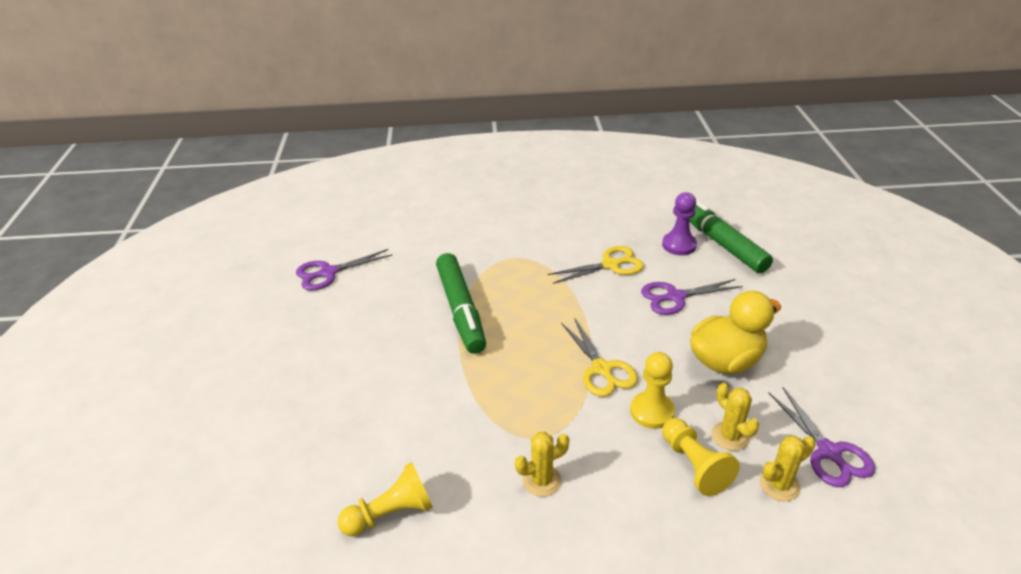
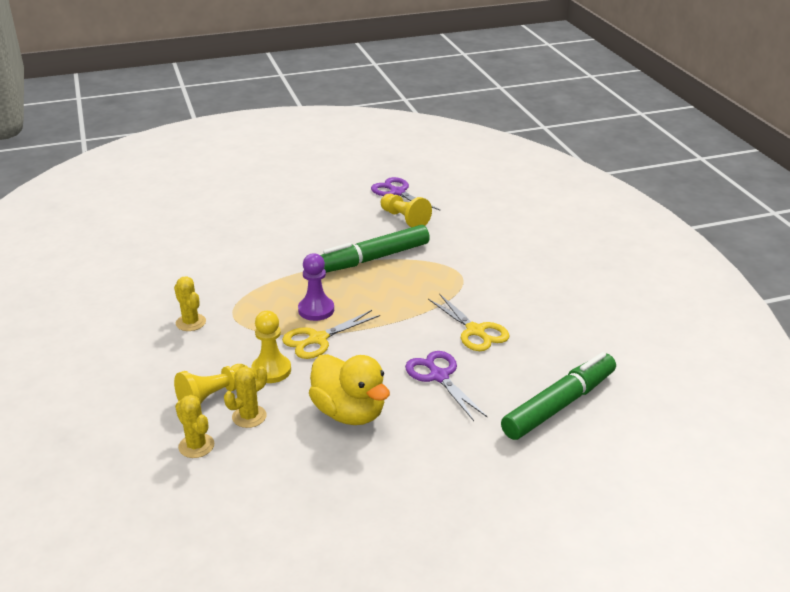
camera: 75 degrees right, 5 degrees down
yellow pawn [338,462,433,537] -> yellow pawn moved to [381,194,432,227]
purple pawn [662,192,697,255] -> purple pawn moved to [298,253,334,321]
purple scissors [769,387,875,487] -> none

